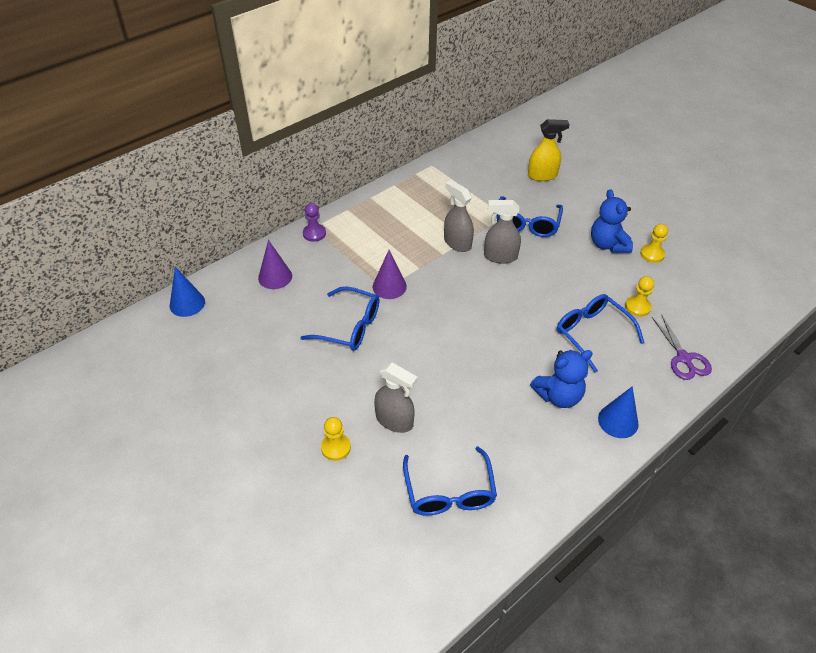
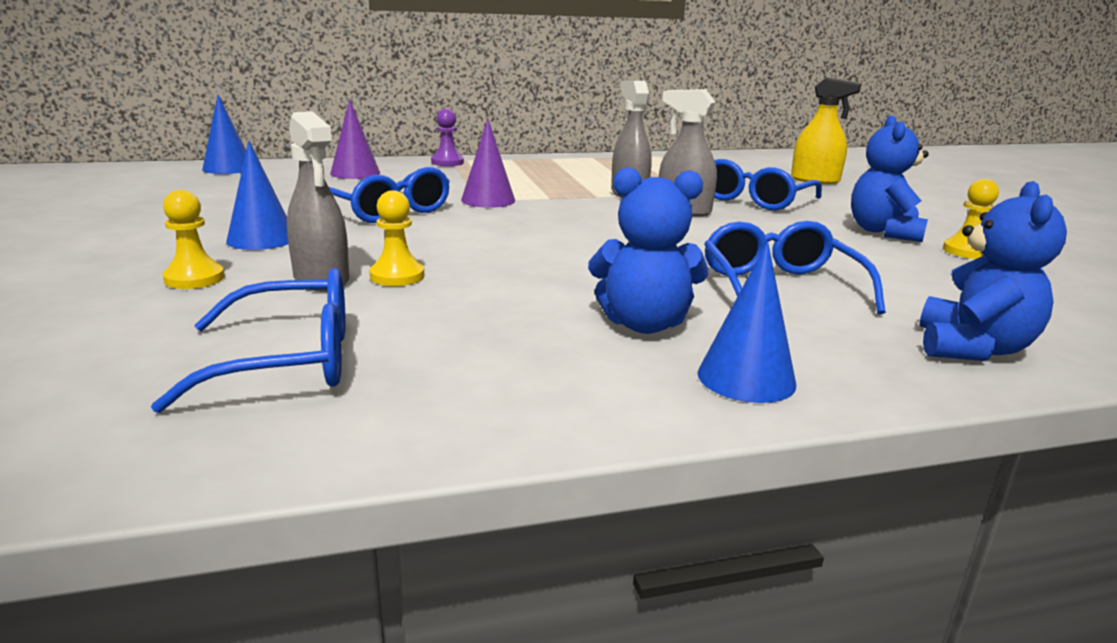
camera: 25 degrees right, 25 degrees down
blue glasses [403,446,497,516] -> blue glasses turned 120 degrees counterclockwise [151,268,345,413]
yellow pawn [625,276,654,317] -> yellow pawn moved to [369,190,424,286]
purple scissors [652,314,712,380] -> blue teddy bear [920,181,1067,361]
none -> blue cone [226,140,288,250]

